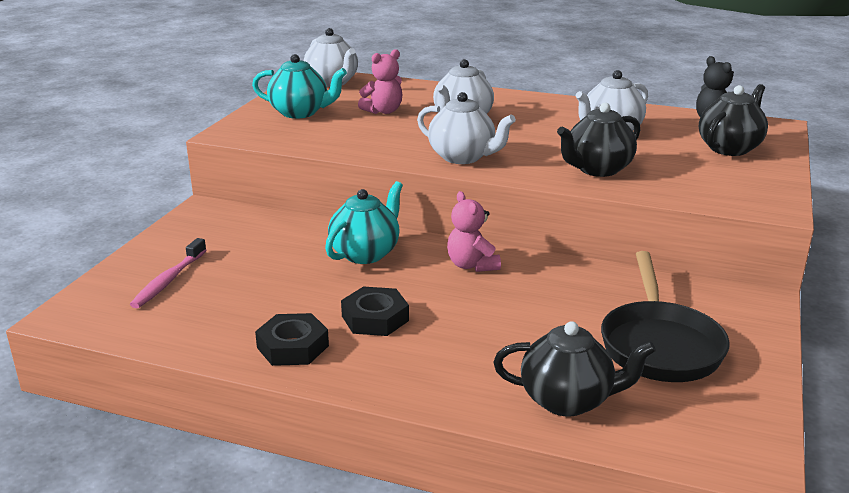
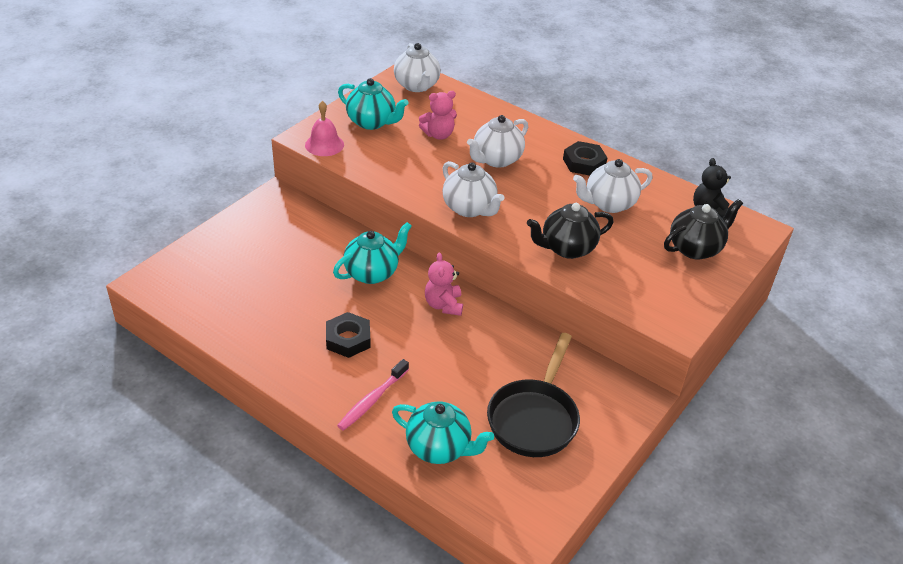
camera: 15 degrees right, 15 degrees up
pink toothbrush [130,238,207,308] -> pink toothbrush moved to [337,359,409,431]
black nut [255,313,329,366] -> black nut moved to [563,141,608,176]
black teapot [493,321,656,416] -> turquoise teapot [392,402,494,464]
none -> pink bell [305,101,344,156]

